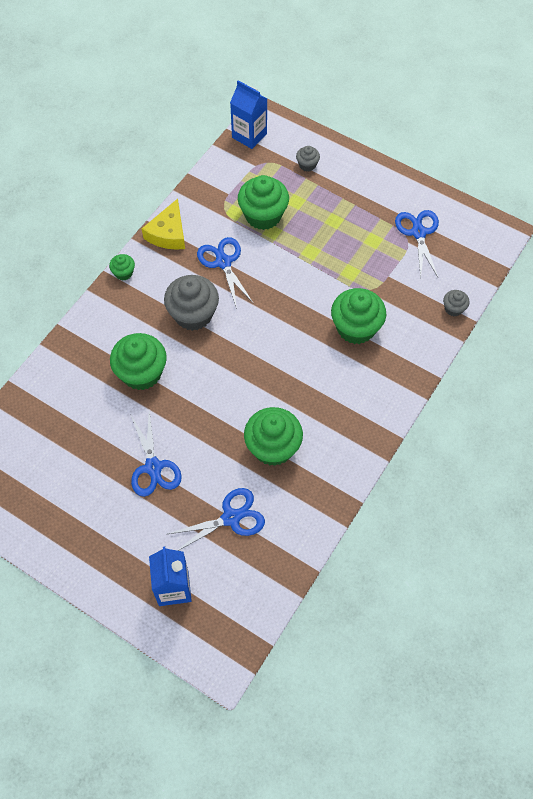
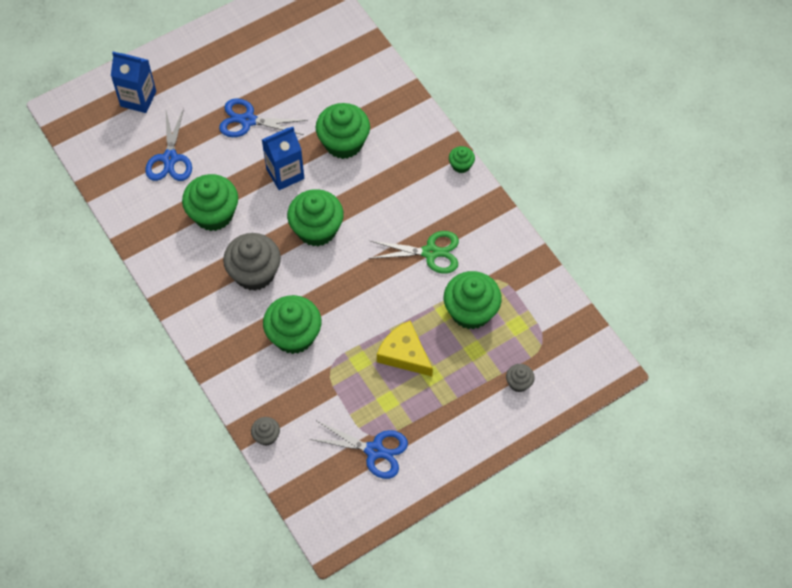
camera: 115 degrees right, 0 degrees up
yellow cheese [142,199,185,250] -> yellow cheese moved to [377,321,433,376]
grey cupcake [164,275,219,331] -> grey cupcake moved to [223,233,281,291]
blue scissors [197,237,254,309] -> green scissors [368,231,459,274]
blue carton [230,80,267,149] -> blue carton moved to [262,127,304,190]
none -> green cupcake [287,189,344,246]

